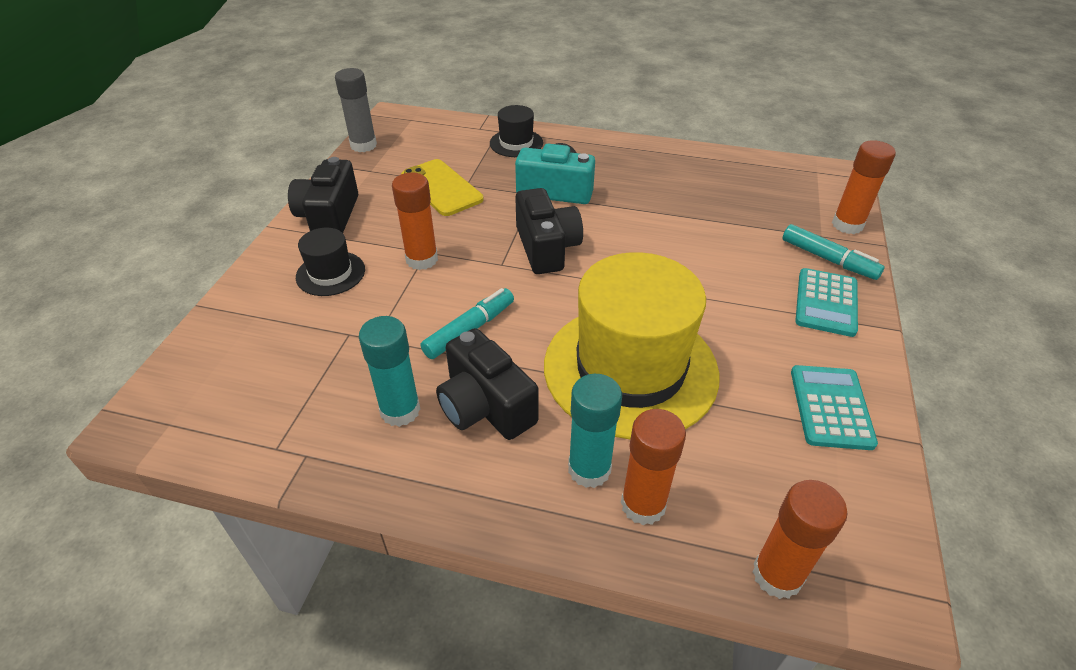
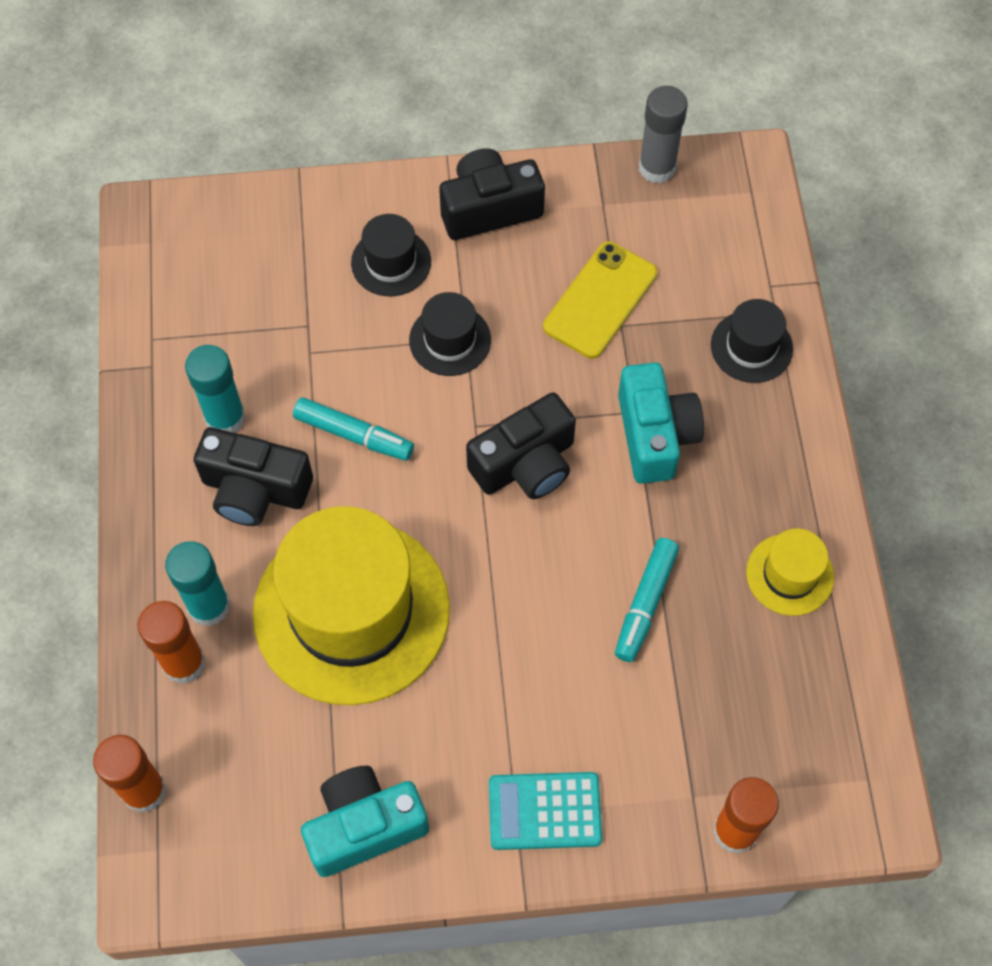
camera: 70 degrees right, 20 degrees up
orange glue stick [392,173,438,270] -> black hat [409,292,491,376]
black camera [436,328,539,440] -> black camera turned 105 degrees counterclockwise [194,427,313,526]
turquoise marker [783,224,885,280] -> turquoise marker moved to [615,538,679,662]
turquoise calculator [791,365,878,450] -> turquoise camera [301,766,429,877]
none -> yellow hat [746,529,834,616]

